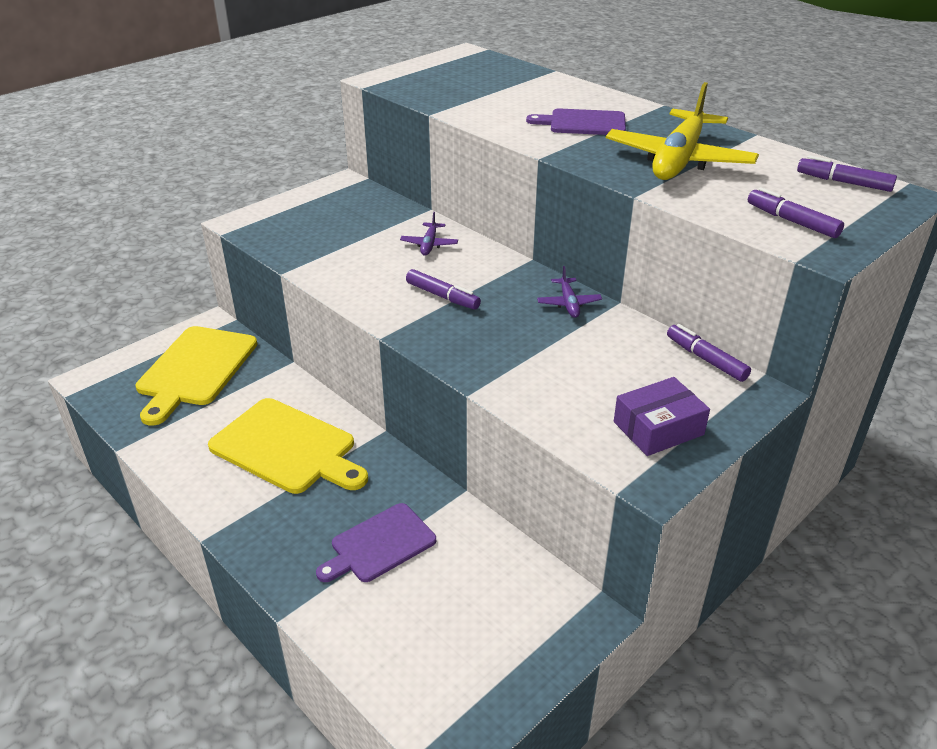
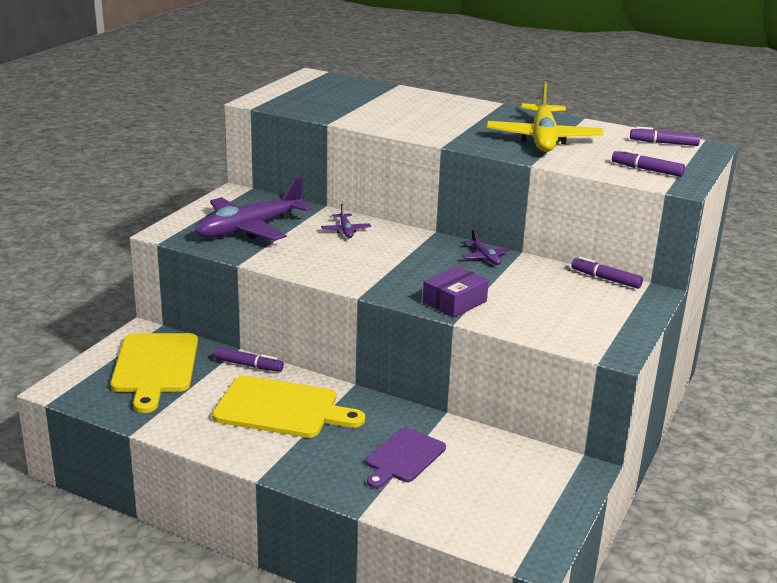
camera: 20 degrees left, 10 degrees down
purple marker [406,269,481,310] -> purple marker moved to [214,347,284,372]
purple cutting board [526,109,626,135] -> none
purple box [614,377,710,456] -> purple box moved to [423,266,489,318]
none -> purple plane [195,177,311,241]

